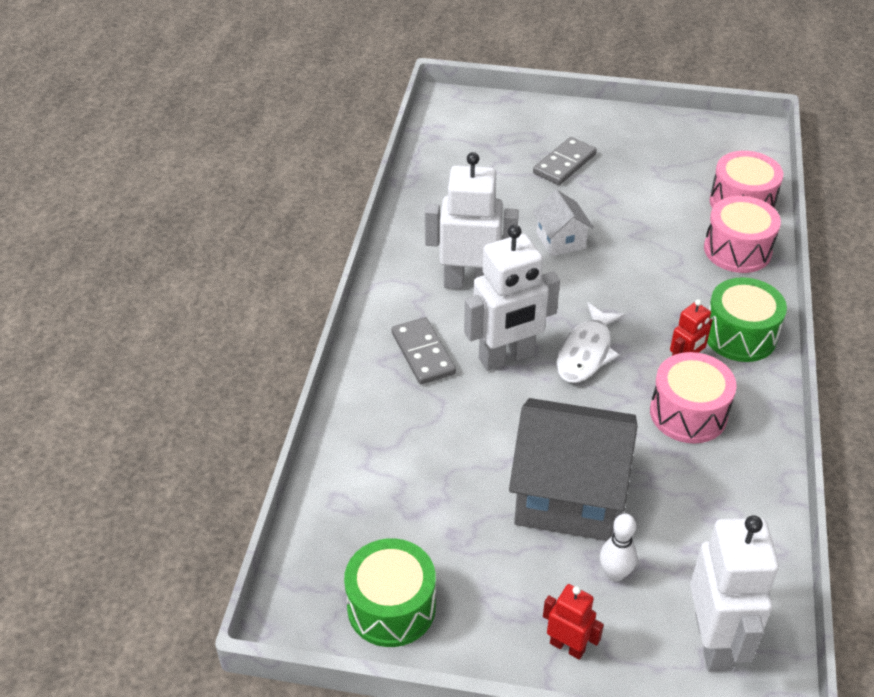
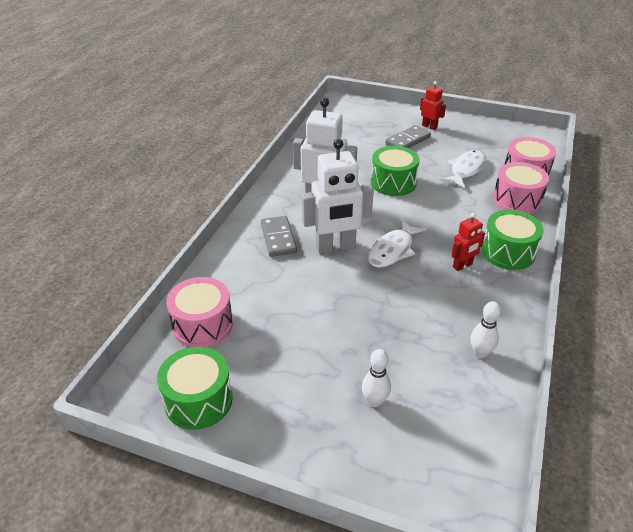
camera: 10 degrees right, 5 degrees down
grey house [509,398,637,541] -> none
white house [533,190,594,257] -> green drum [371,146,420,196]
red robot [543,584,604,660] -> red robot moved to [420,81,446,130]
pink drum [650,352,737,444] -> pink drum moved to [166,277,233,347]
white robot [690,515,779,672] -> none
none -> white fish [441,150,486,188]
none -> white bowling pin [471,301,501,358]

